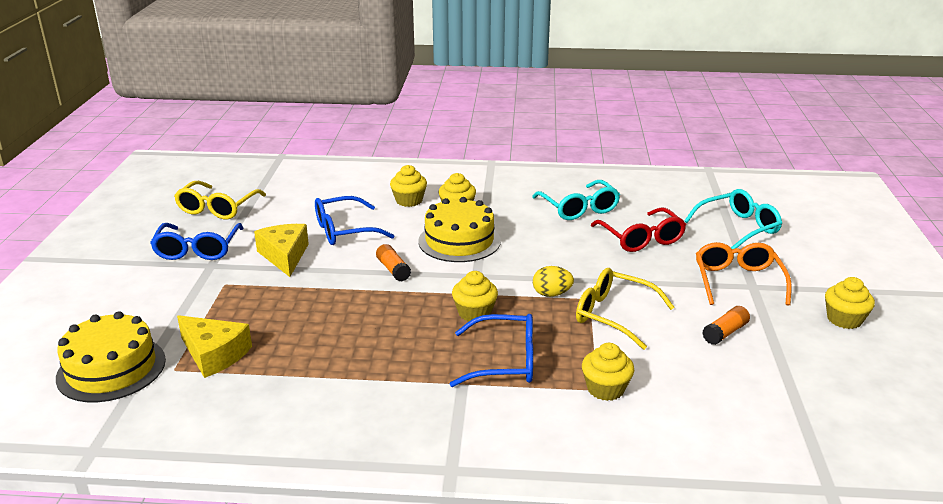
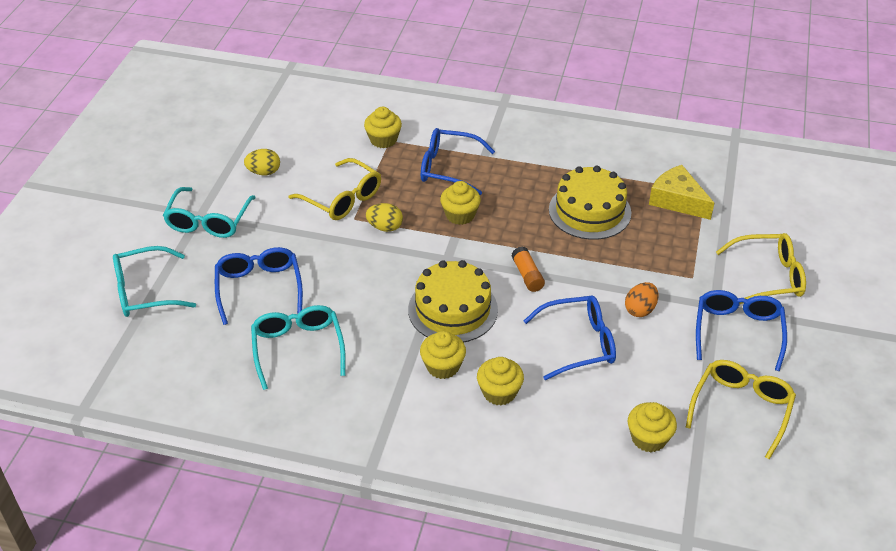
camera: 170 degrees left, 15 degrees up
yellow cake [56,311,166,402] -> yellow cake moved to [549,166,631,240]
yellow cheese [254,224,309,277] -> orange egg [625,282,658,317]
red glasses [591,208,686,252] -> blue glasses [215,247,303,325]
orange glasses [696,242,792,306] -> turquoise glasses [163,187,256,238]
orange glue stick [702,306,750,345] -> yellow egg [244,149,280,175]
yellow cupcake [825,277,875,329] -> yellow cupcake moved to [628,402,677,452]
none -> yellow glasses [716,233,806,305]

